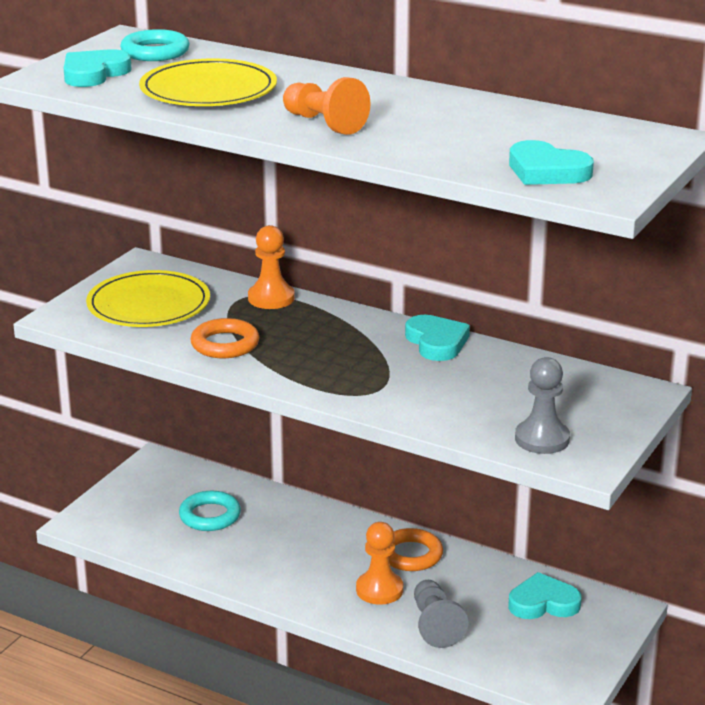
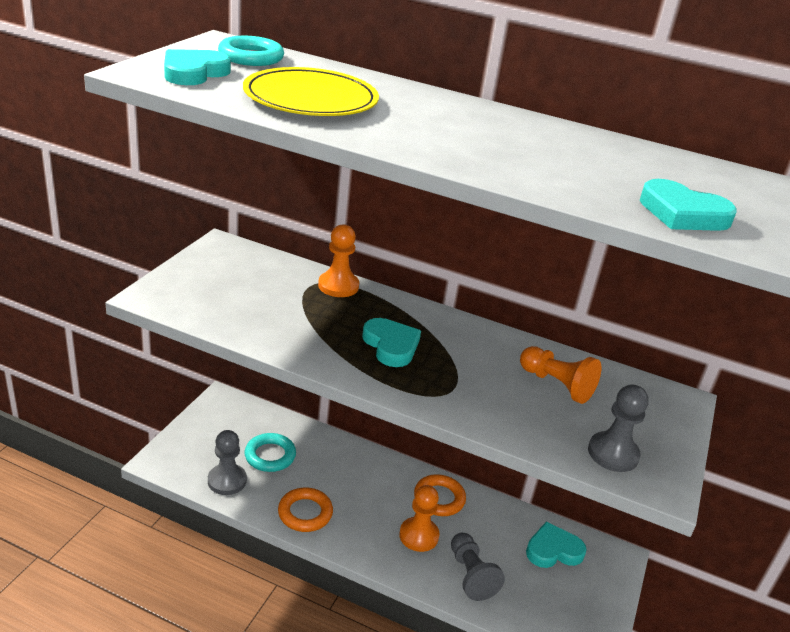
camera: 10 degrees left, 5 degrees up
yellow plate [86,270,210,327] -> none
orange ring [190,318,259,358] -> orange ring moved to [278,487,333,532]
orange pawn [283,77,371,135] -> orange pawn moved to [520,346,601,404]
turquoise heart [405,315,470,361] -> turquoise heart moved to [362,318,421,367]
none -> grey pawn [208,430,247,495]

